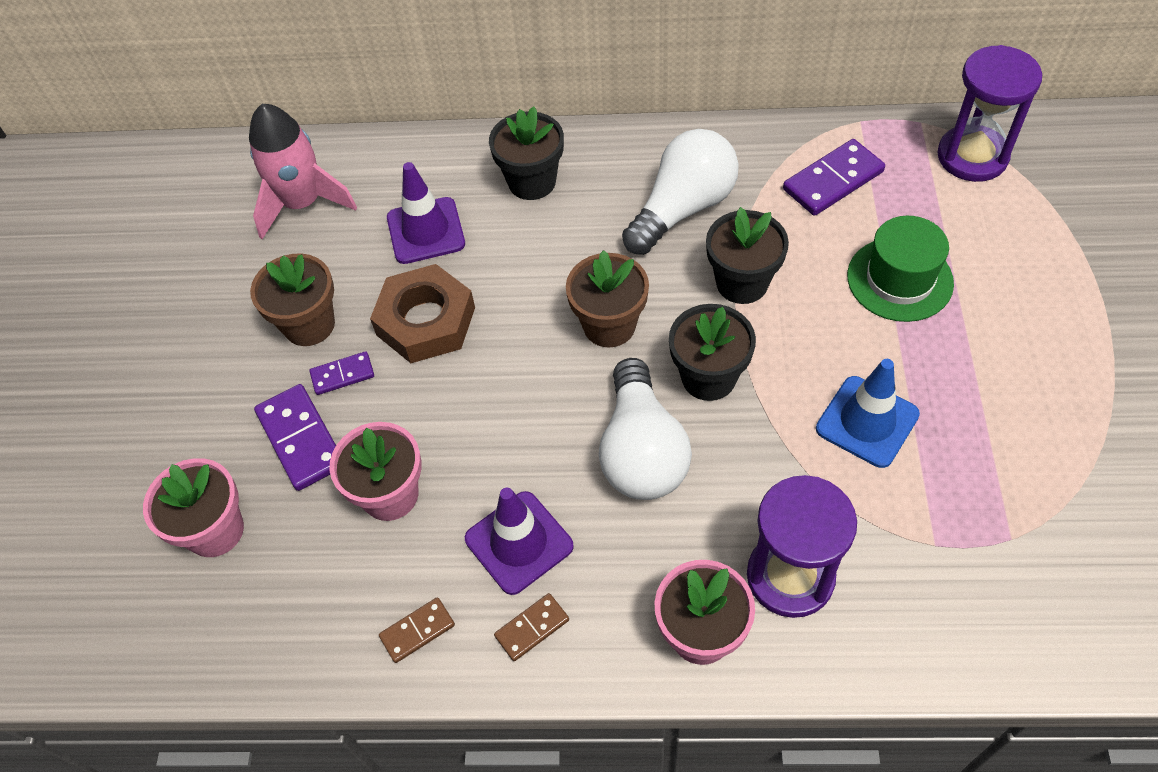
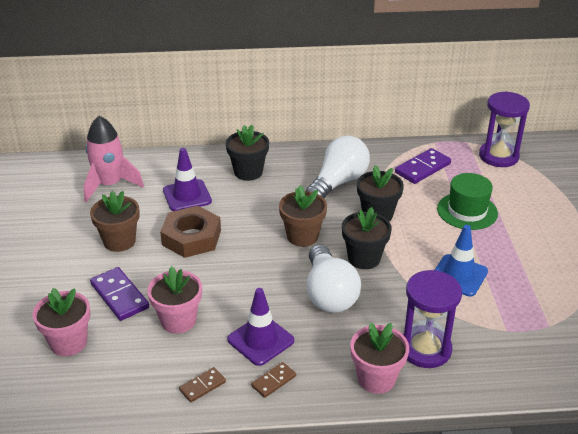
camera: 10 degrees left, 20 degrees down
purple domino [309,351,374,395] -> none

